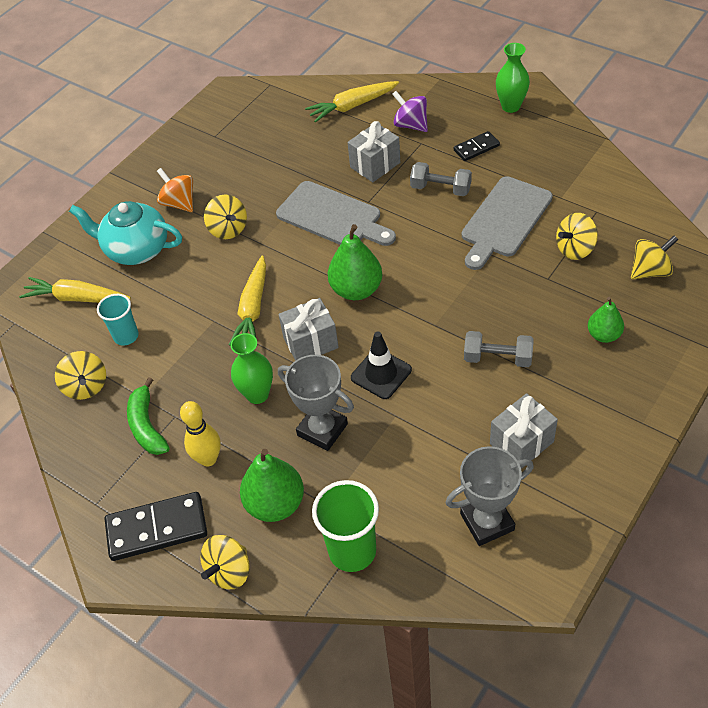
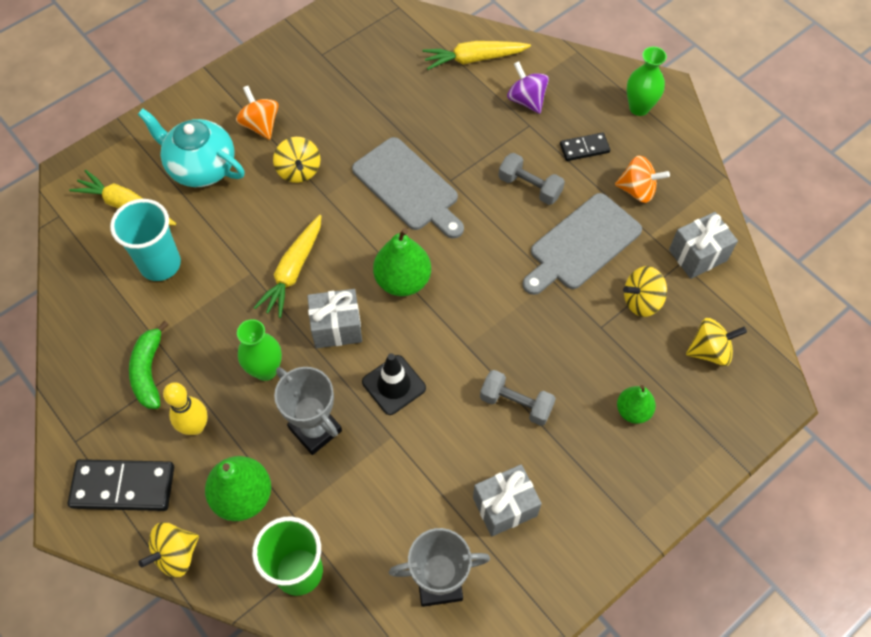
camera: 10 degrees right, 10 degrees up
yellow spinning top [55,351,106,400] -> none
turquoise cup [97,294,139,345] -> turquoise cup [110,199,181,281], size x1.58
grey gift [347,121,400,182] -> grey gift moved to [669,212,738,279]
none -> orange spinning top [615,155,670,203]

